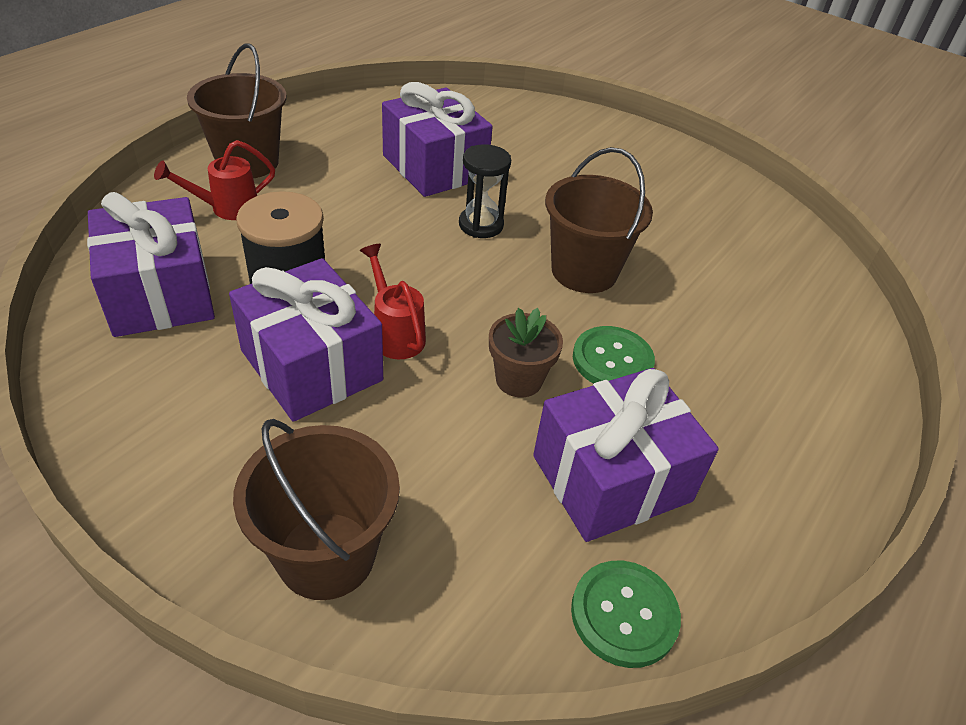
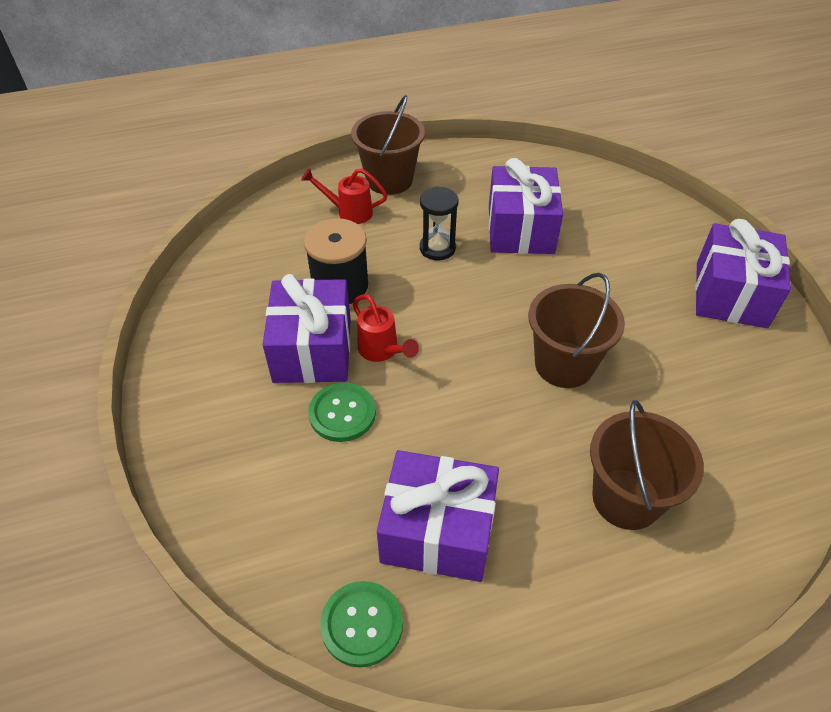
camera: 40 degrees right, 5 degrees up
purple gift [87,192,215,337] -> purple gift moved to [695,219,791,328]
brown bucket [233,419,400,600] -> brown bucket moved to [590,400,704,530]
red watering can [360,244,426,359] -> red watering can turned 135 degrees clockwise [353,294,419,362]
black hourglass [459,144,511,238] -> black hourglass moved to [420,186,458,260]
brown flower pot [489,308,563,397] -> none
green button [573,326,655,384] -> green button moved to [308,382,376,442]

